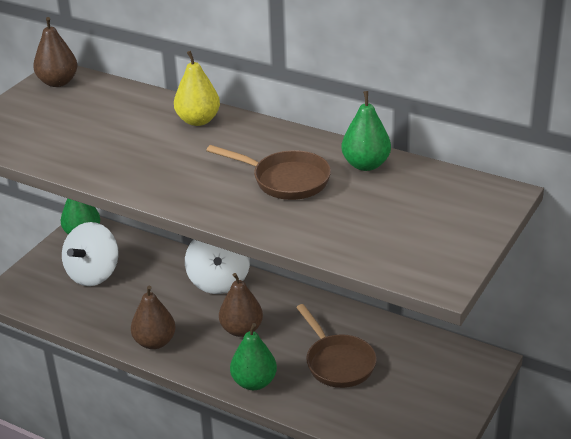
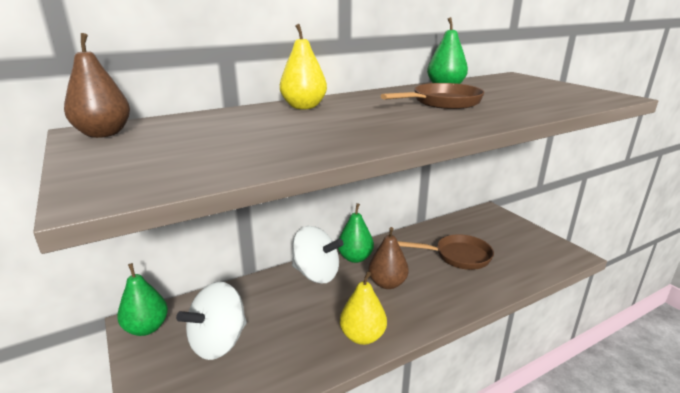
camera: 60 degrees left, 10 degrees down
white spinning top [62,222,119,286] -> white spinning top turned 75 degrees clockwise [176,282,247,360]
brown pear [131,285,176,349] -> yellow pear [340,272,387,345]
green pear [230,323,277,390] -> green pear moved to [338,203,374,263]

